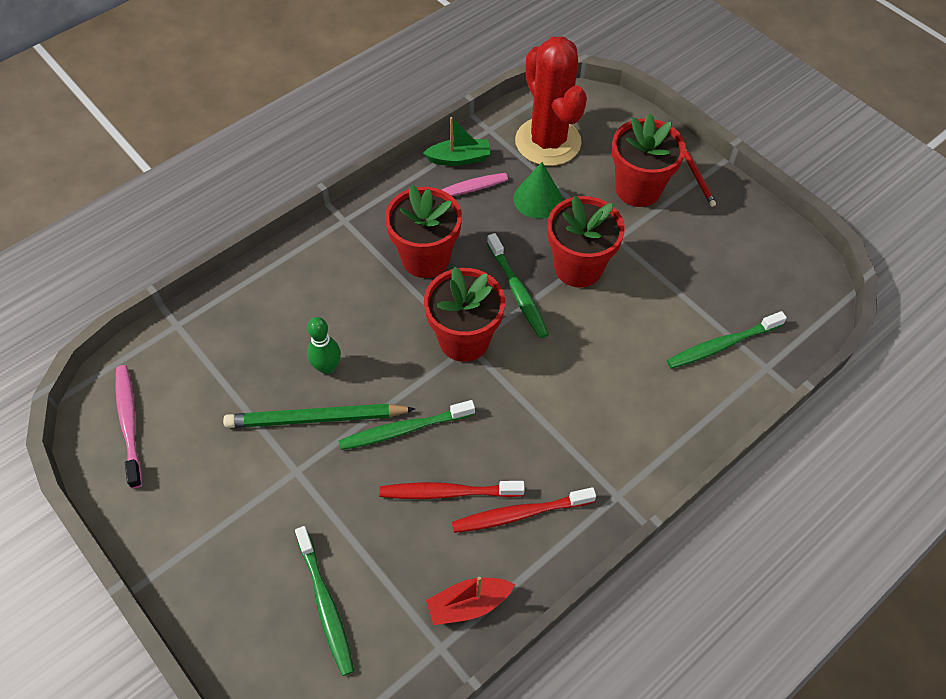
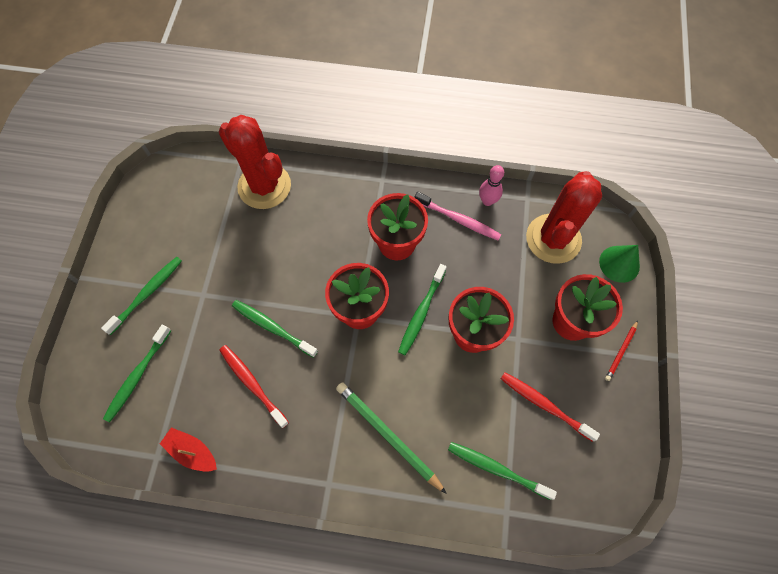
camera: 50 degrees right, 10 degrees up
pink toothbrush [116,365,142,489] -> none
green pencil [223,404,415,428] -> green pencil moved to [336,382,447,494]
green bowling pin [307,317,341,374] -> none
green boat [423,117,491,166] -> pink bowling pin [479,165,504,206]
red toothbrush [452,487,596,533] -> red toothbrush moved to [501,372,600,442]
green cone [513,162,562,219] -> green cone moved to [599,245,640,283]
none -> green toothbrush [101,257,182,335]
none -> red cactus [218,115,291,209]

